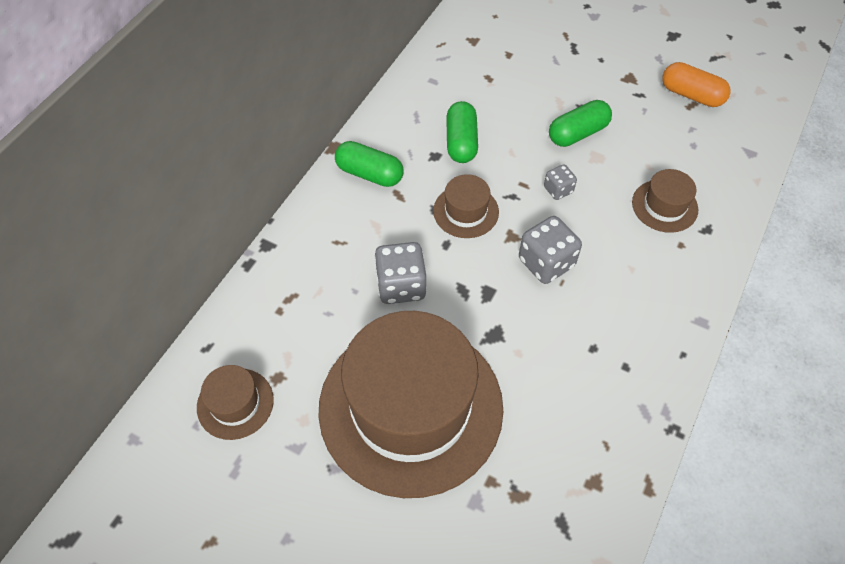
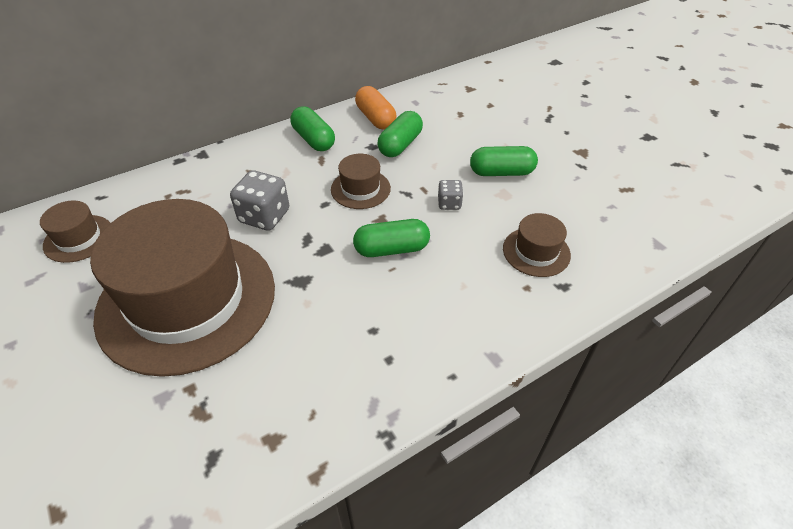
camera: 30 degrees right, 10 degrees down
grey dice [519,216,582,284] -> green capsule [353,219,430,257]
orange capsule [662,62,730,107] -> orange capsule moved to [355,86,396,129]

